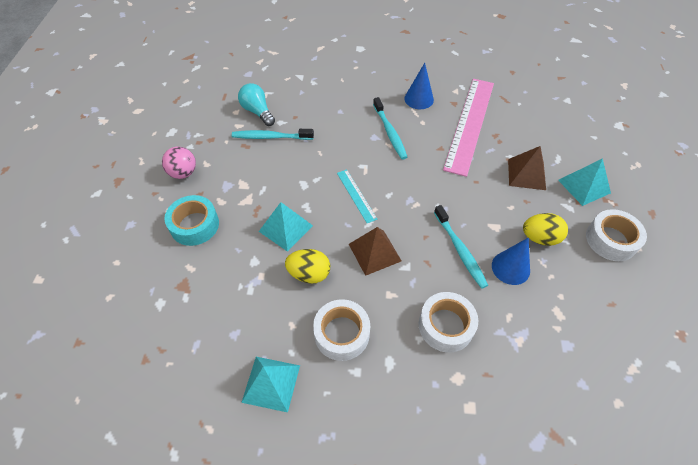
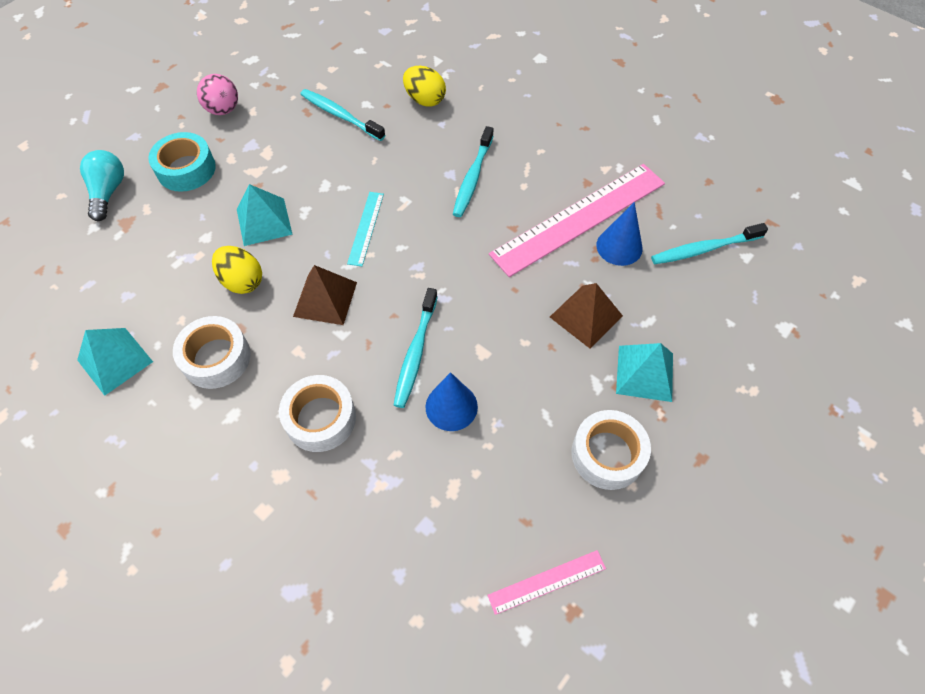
camera: 35 degrees right, 5 degrees up
turquoise light bulb [238,83,275,126] -> turquoise light bulb moved to [80,150,124,221]
blue cone [404,63,434,109] -> blue cone moved to [596,202,643,266]
yellow egg [523,213,568,246] -> yellow egg moved to [403,66,446,107]
none -> pink ruler [487,550,606,615]
none -> turquoise toothbrush [651,223,768,264]

